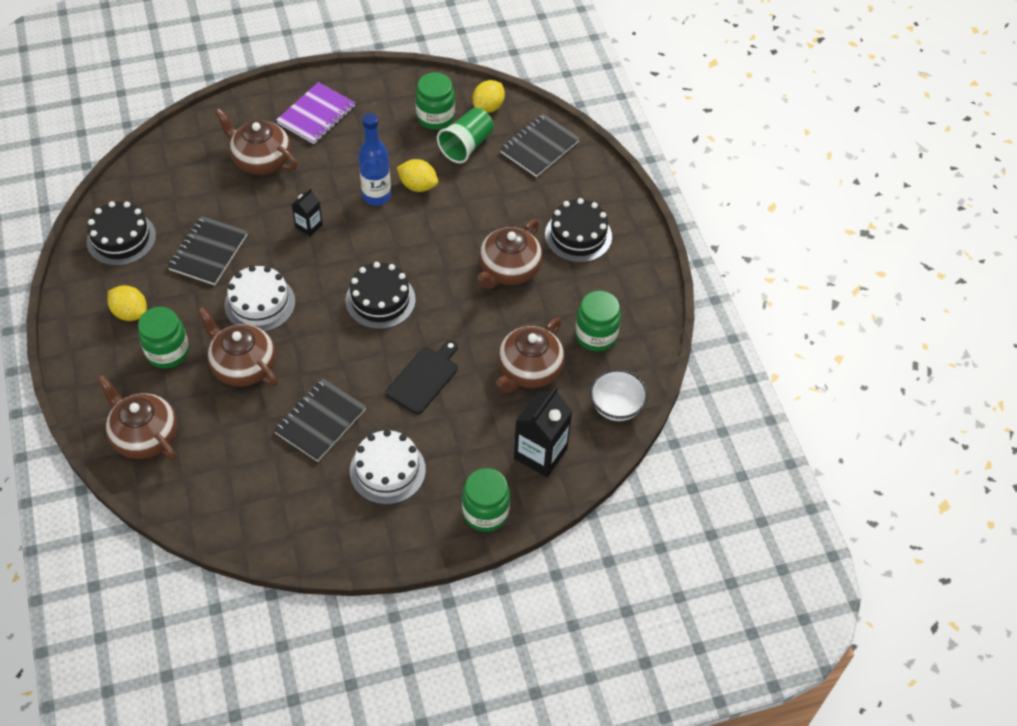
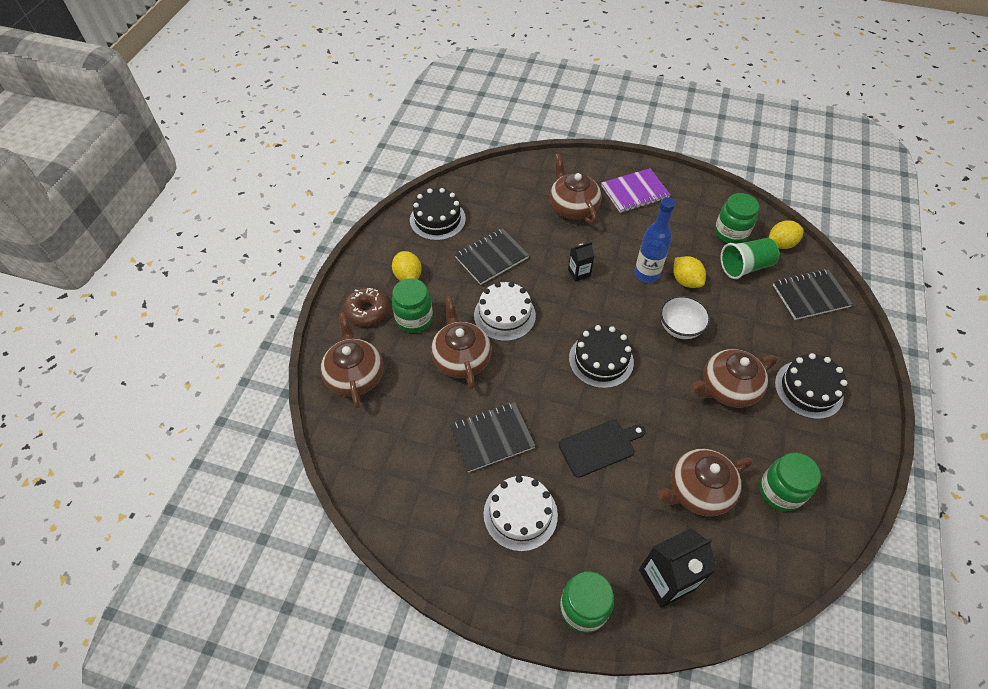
camera: 35 degrees right, 0 degrees up
white bowl [590,369,648,421] -> white bowl moved to [660,295,711,339]
none -> brown donut [343,287,389,326]

